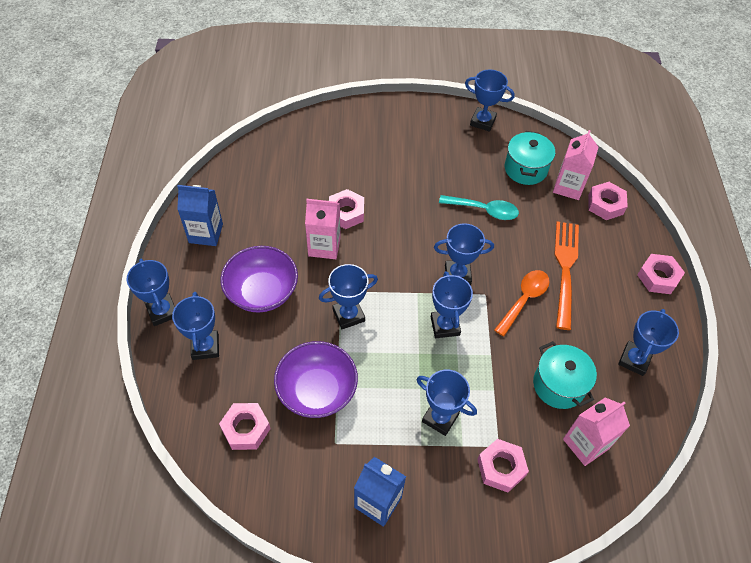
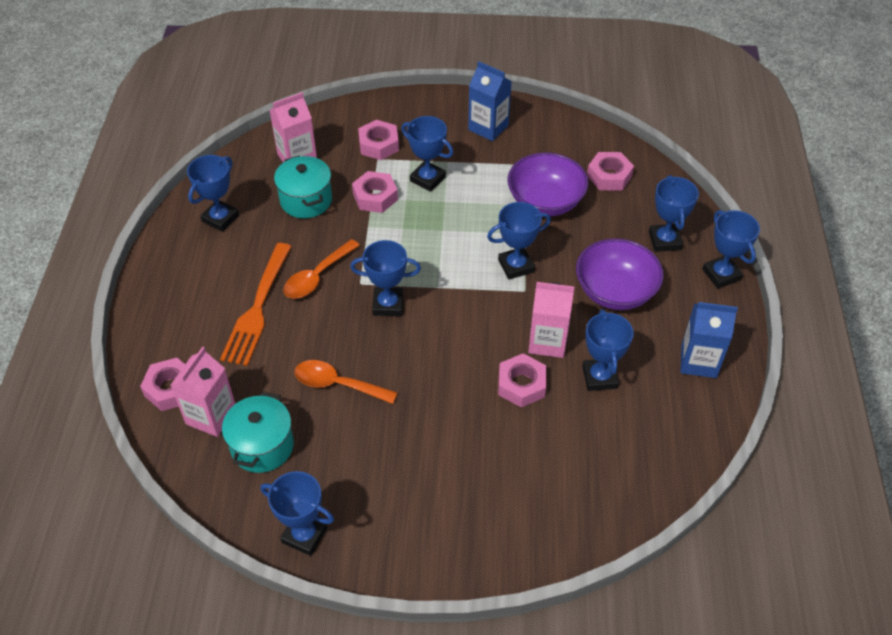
camera: 175 degrees left, 5 degrees down
blue trophy [431,271,473,338] -> blue trophy moved to [582,309,634,391]
turquoise spoon [439,195,519,220] -> orange spoon [295,360,398,404]
pink nut [637,254,685,294] -> pink nut moved to [352,171,398,213]

